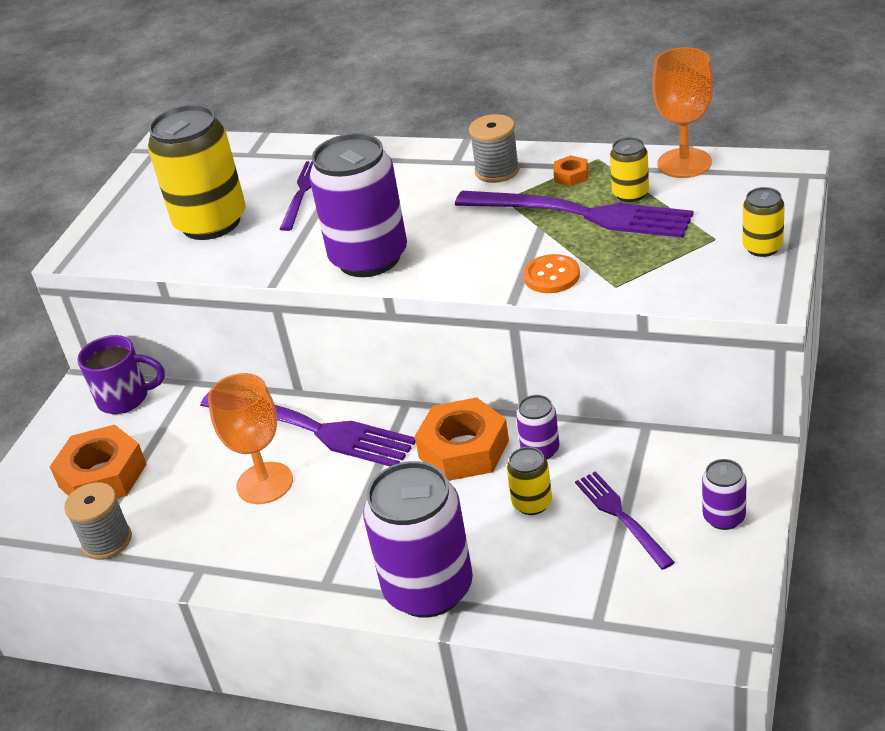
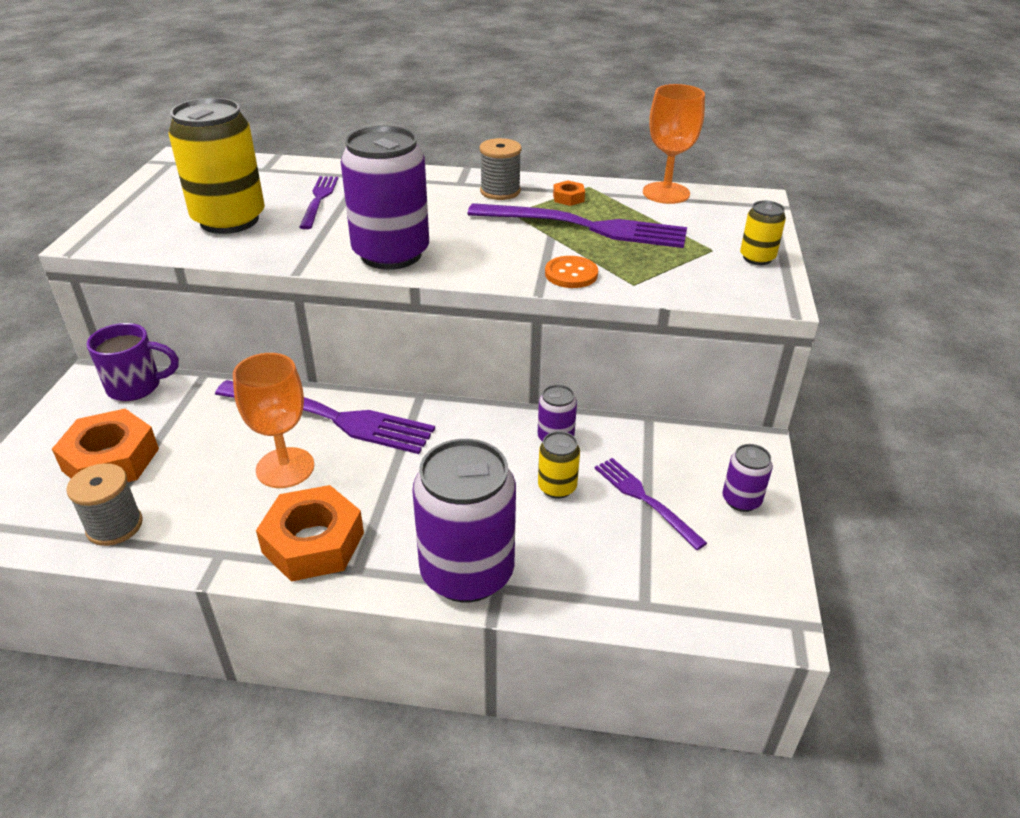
camera: 15 degrees left, 0 degrees up
orange nut [414,397,509,481] -> orange nut moved to [256,485,364,582]
yellow can [610,137,649,202] -> none

